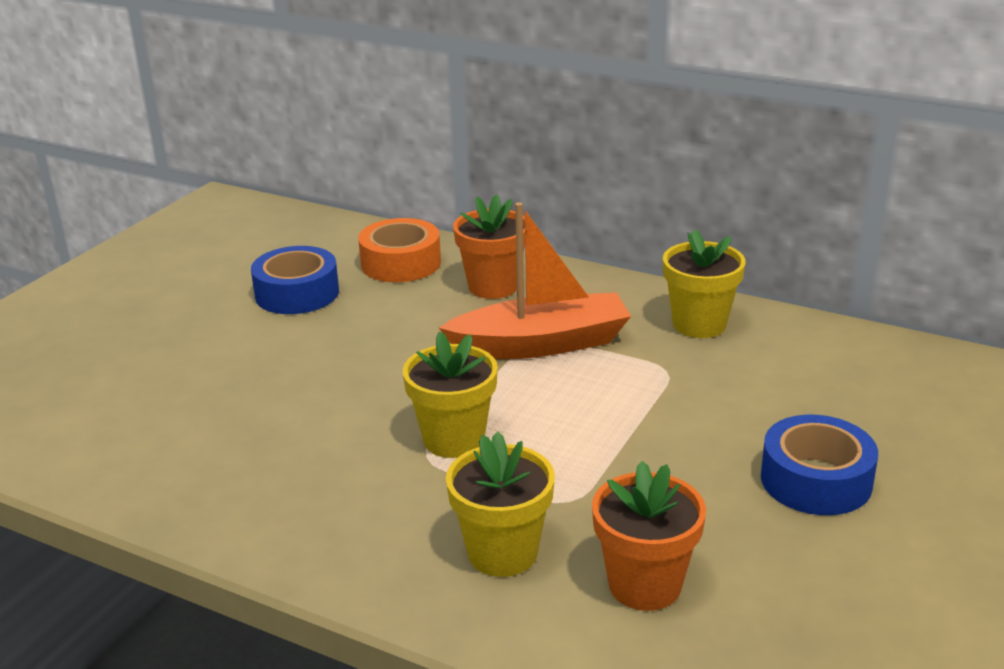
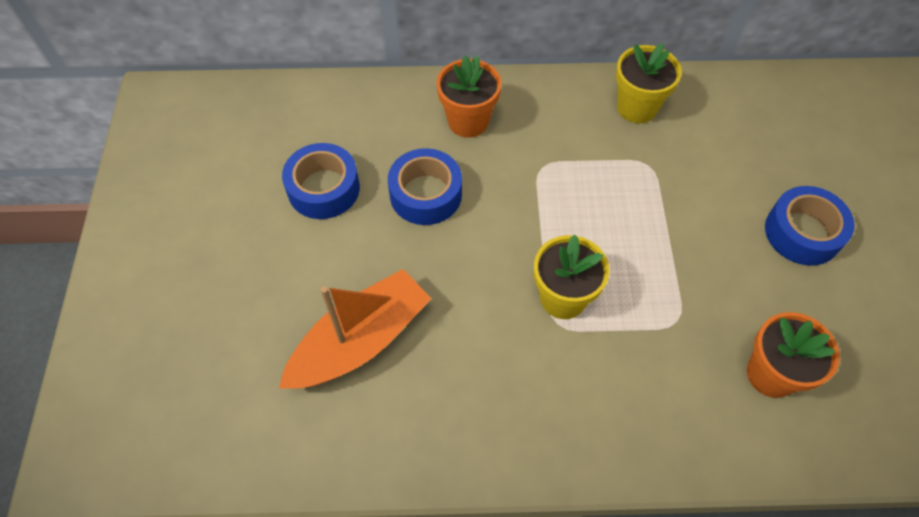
camera: 30 degrees left, 30 degrees up
orange tape [358,218,441,282] -> none
orange boat [439,202,631,359] -> orange boat moved to [279,269,431,389]
yellow flower pot [446,431,555,577] -> none
none -> blue tape [388,148,462,225]

